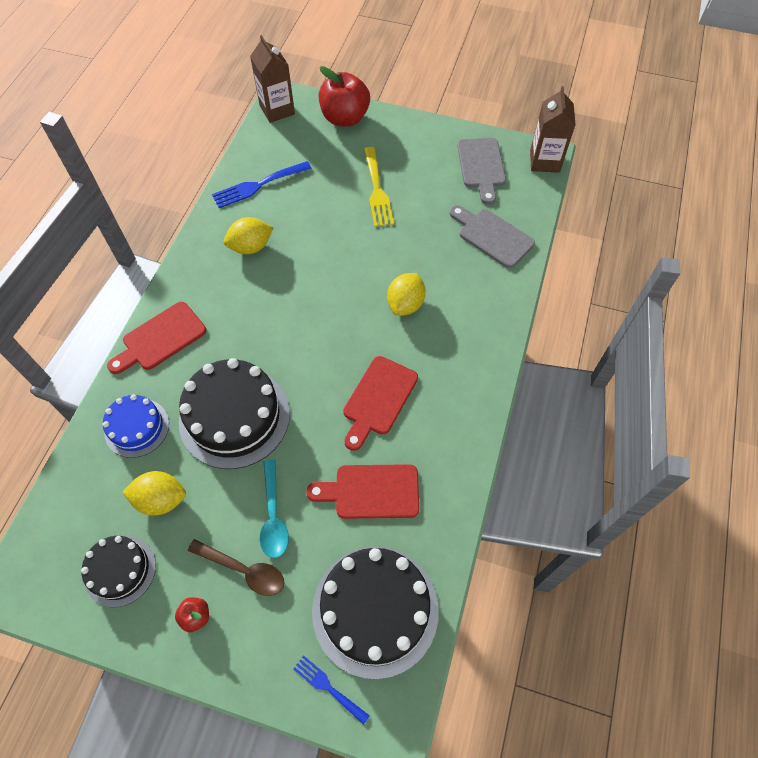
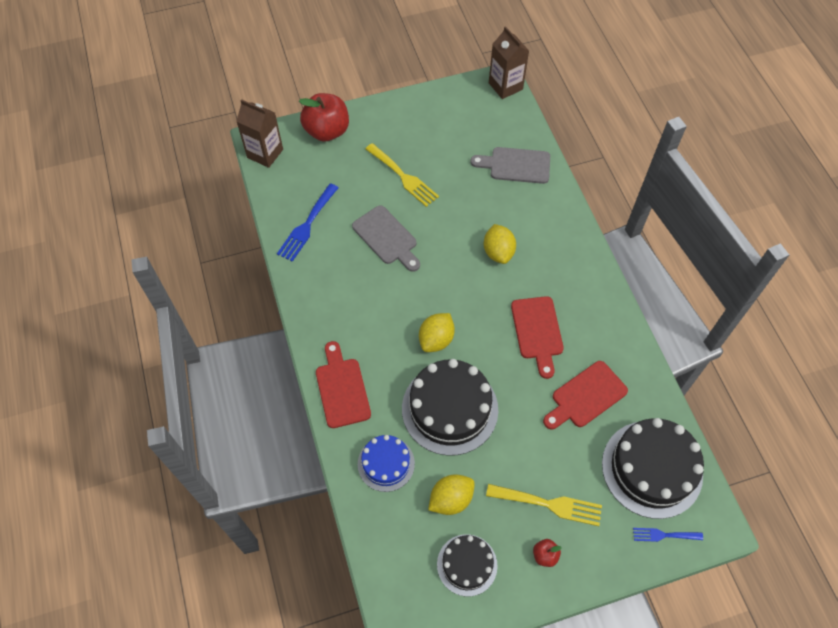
camera: 35 degrees left, 0 degrees up
red cutting board [107,302,206,374] -> red cutting board turned 150 degrees clockwise [316,341,371,428]
brown spoon [188,539,284,596] -> yellow fork [486,484,602,526]
yellow lemon [224,217,273,254] -> yellow lemon moved to [419,313,455,352]
turquoise spoon [260,459,289,558] -> none
grey cutting board [457,138,506,205] -> grey cutting board moved to [352,205,420,272]

